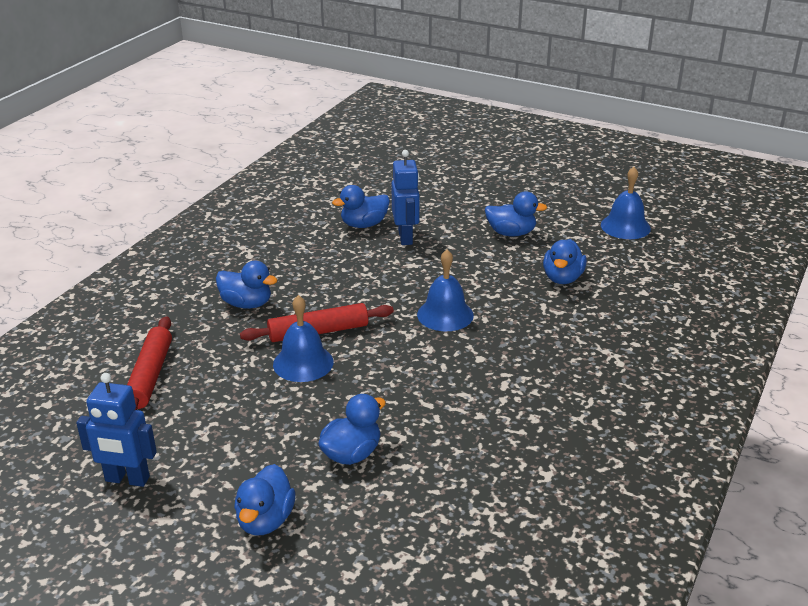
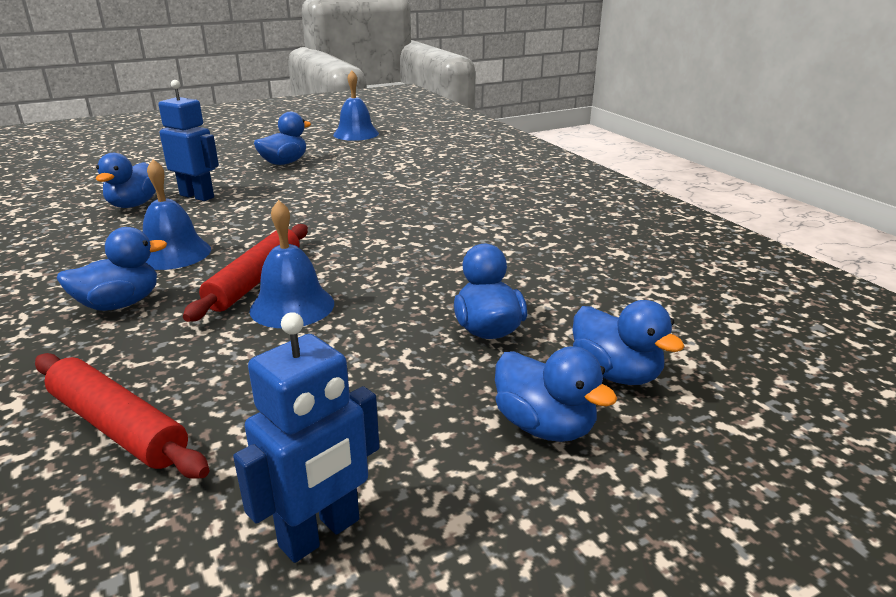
camera: 55 degrees left, 5 degrees down
blue bell [417,250,474,331] -> blue bell moved to [143,159,211,270]
blue duck [543,239,587,284] -> blue duck moved to [573,300,684,385]

